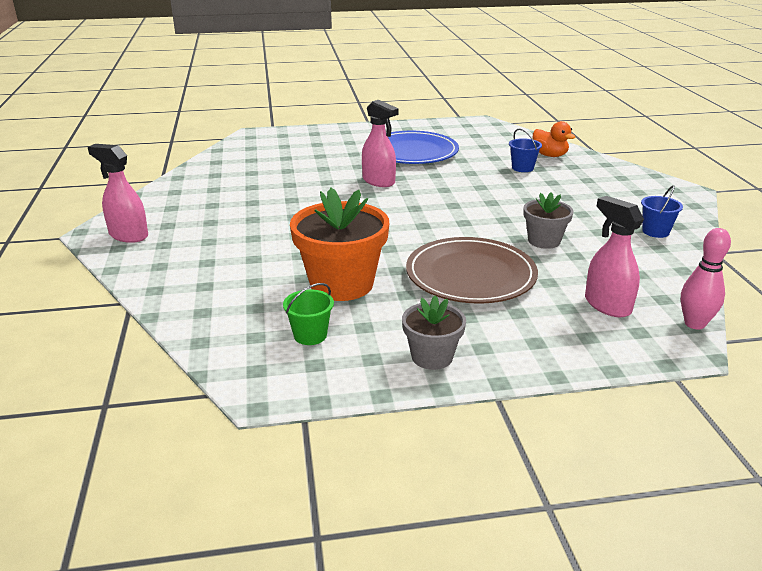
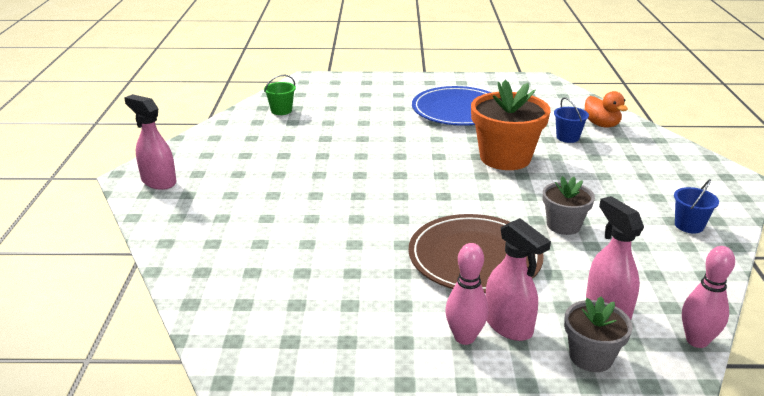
camera: 10 degrees right, 0 degrees up
green bucket [283,283,334,345] -> green bucket moved to [264,75,296,115]
orange flower pot [290,188,389,301] -> orange flower pot moved to [471,80,551,170]
pink spray bottle [362,100,399,187] -> pink spray bottle moved to [485,218,551,341]
grey flower pot [402,296,466,370] -> grey flower pot moved to [564,297,633,372]
none -> pink bowling pin [445,243,488,345]

